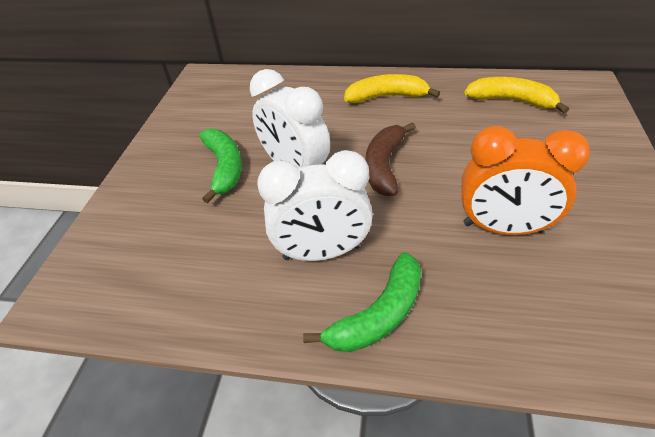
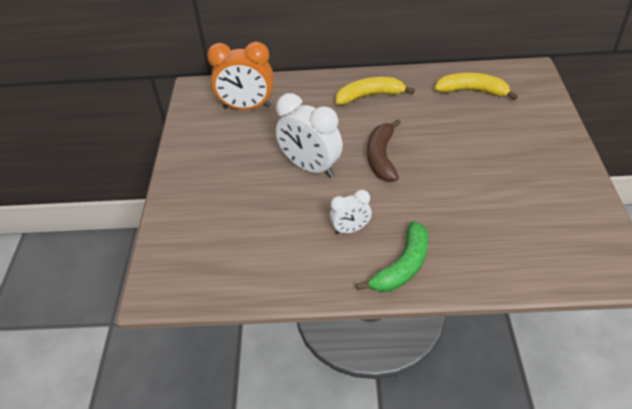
camera: 10 degrees left, 0 degrees up
green banana [199,129,242,203] -> none
white clock [257,150,373,261] -> white clock [330,190,372,235], size x0.55
orange clock [461,126,590,235] -> orange clock moved to [207,42,274,110]

